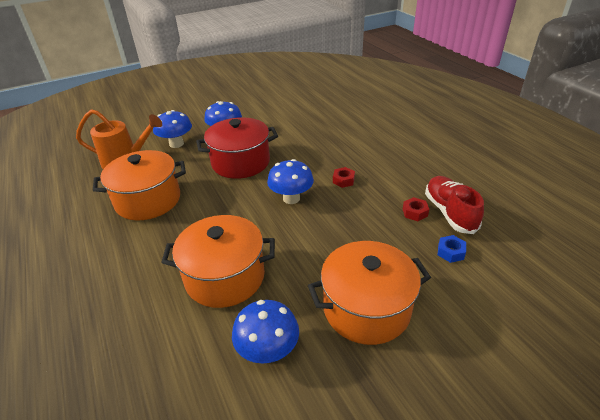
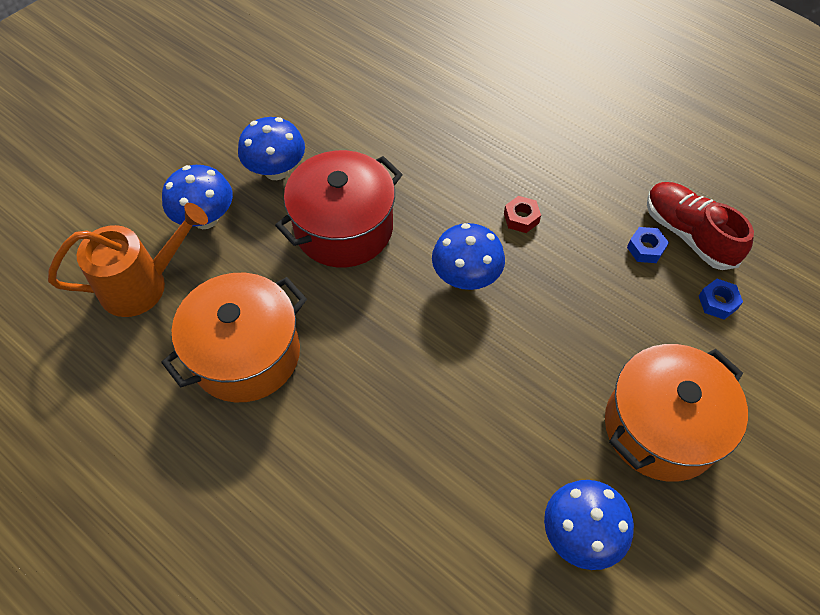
camera: 25 degrees left, 20 degrees up
orange pot [161,215,275,308] -> none
red nut [403,197,429,221] -> blue nut [627,227,669,263]

